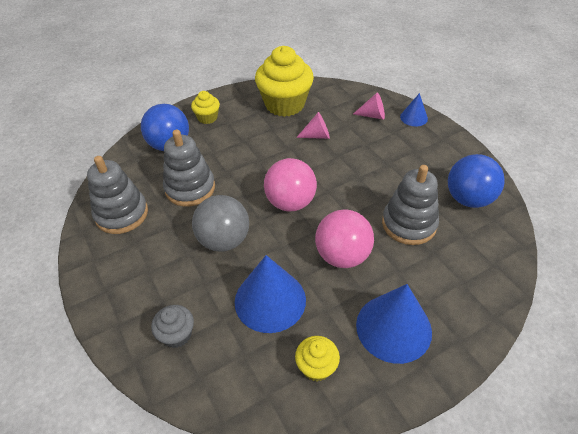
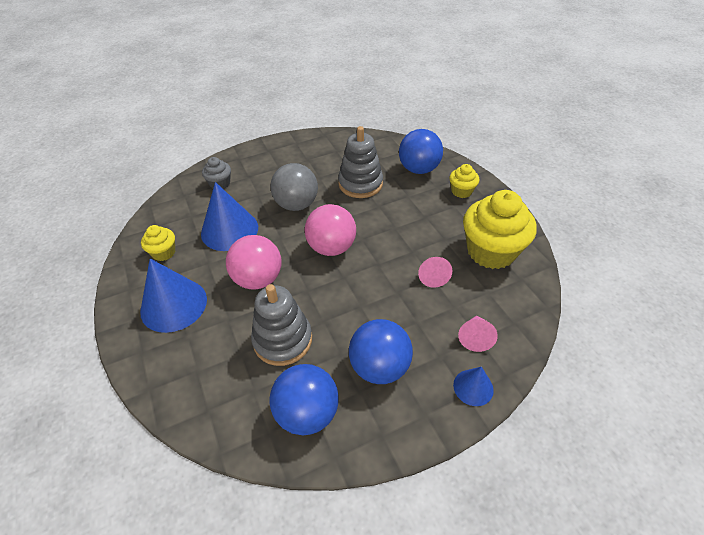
camera: 95 degrees right, 0 degrees up
grey stacking toy [87,156,148,234] -> none
none -> blue ball [349,319,413,384]

